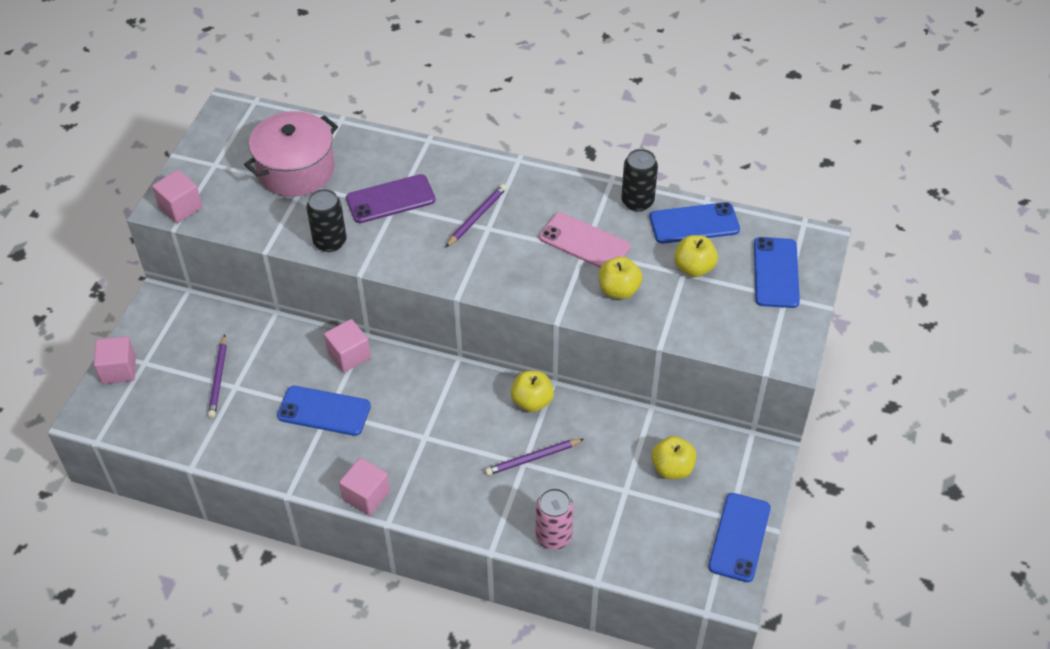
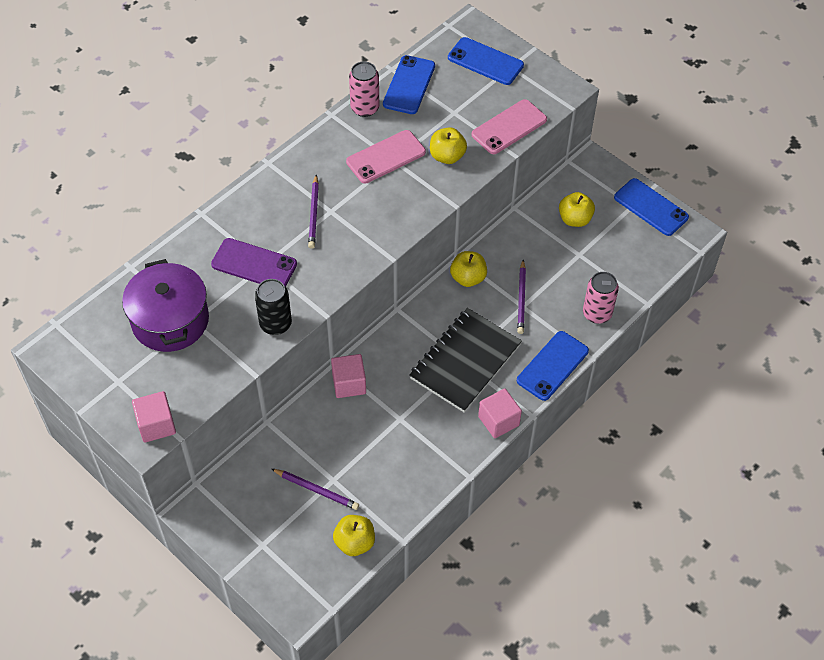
camera: 65 degrees left, 5 degrees up
pink cube [94,336,136,384] -> none
pink pot [244,111,338,197] -> purple pot [122,259,209,352]
blue phone [277,386,371,436] -> blue phone moved to [517,331,589,401]
purple phone [346,174,436,223] -> purple phone turned 75 degrees counterclockwise [211,238,297,287]
purple pencil [446,184,507,247] -> purple pencil turned 150 degrees counterclockwise [308,175,319,249]
black can [621,149,658,212] -> pink can [349,61,379,117]
yellow apple [674,235,718,277] -> yellow apple moved to [333,515,375,556]
none -> black notebook [409,308,522,412]
none -> pink phone [472,99,547,154]

